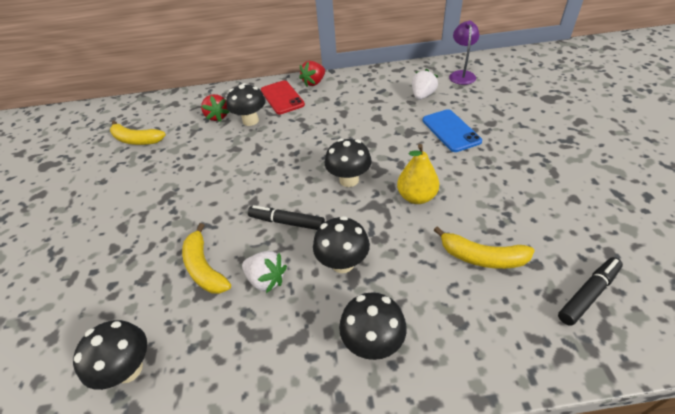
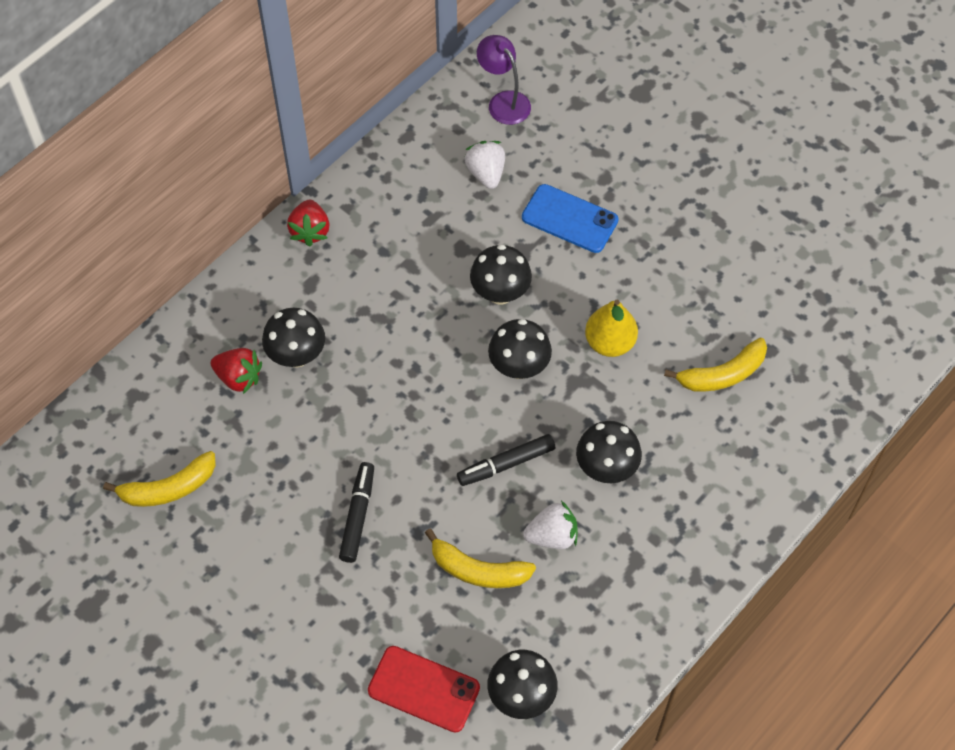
camera: 45 degrees left, 15 degrees up
red phone [261,80,305,114] -> red phone moved to [368,646,480,733]
black mushroom [339,292,407,360] -> black mushroom moved to [470,244,532,305]
black marker [558,257,623,326] -> black marker moved to [339,462,374,563]

